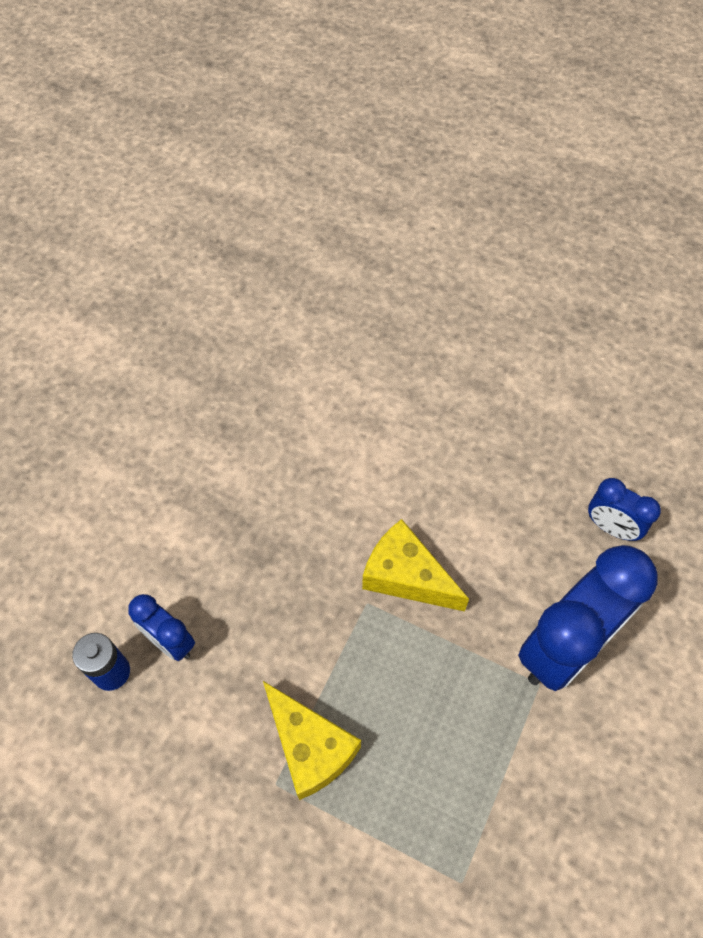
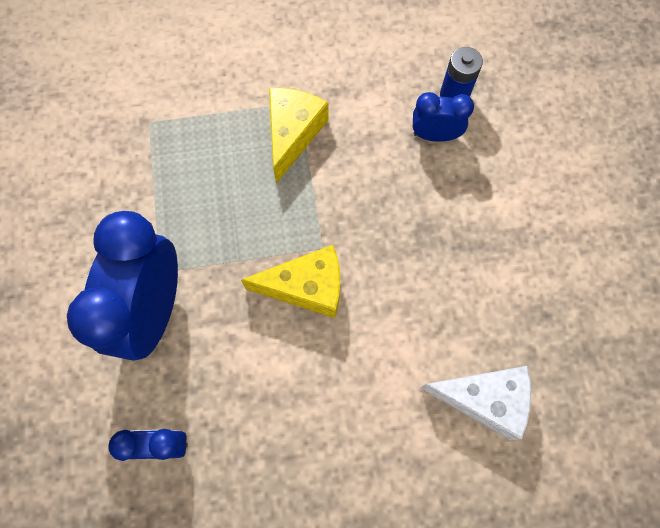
camera: 145 degrees right, 10 degrees up
yellow cheese [263,681,361,800] -> yellow cheese turned 90 degrees clockwise [269,88,329,184]
none -> white cheese [421,366,531,440]

